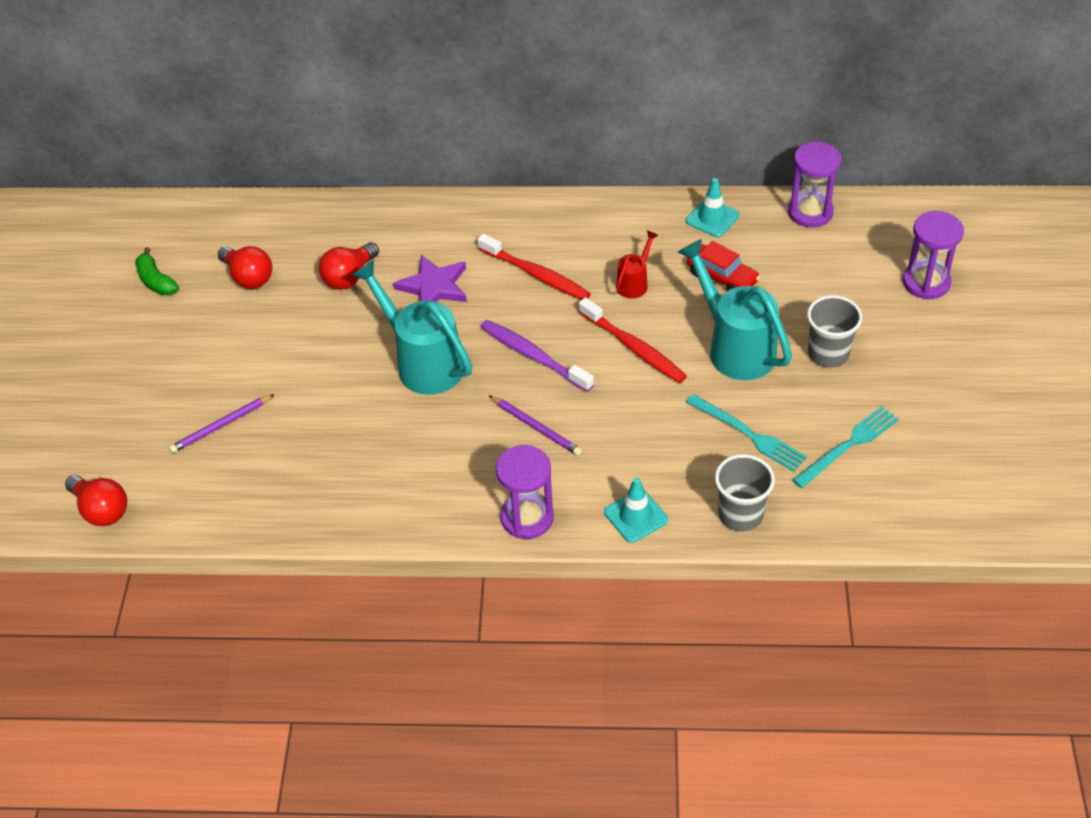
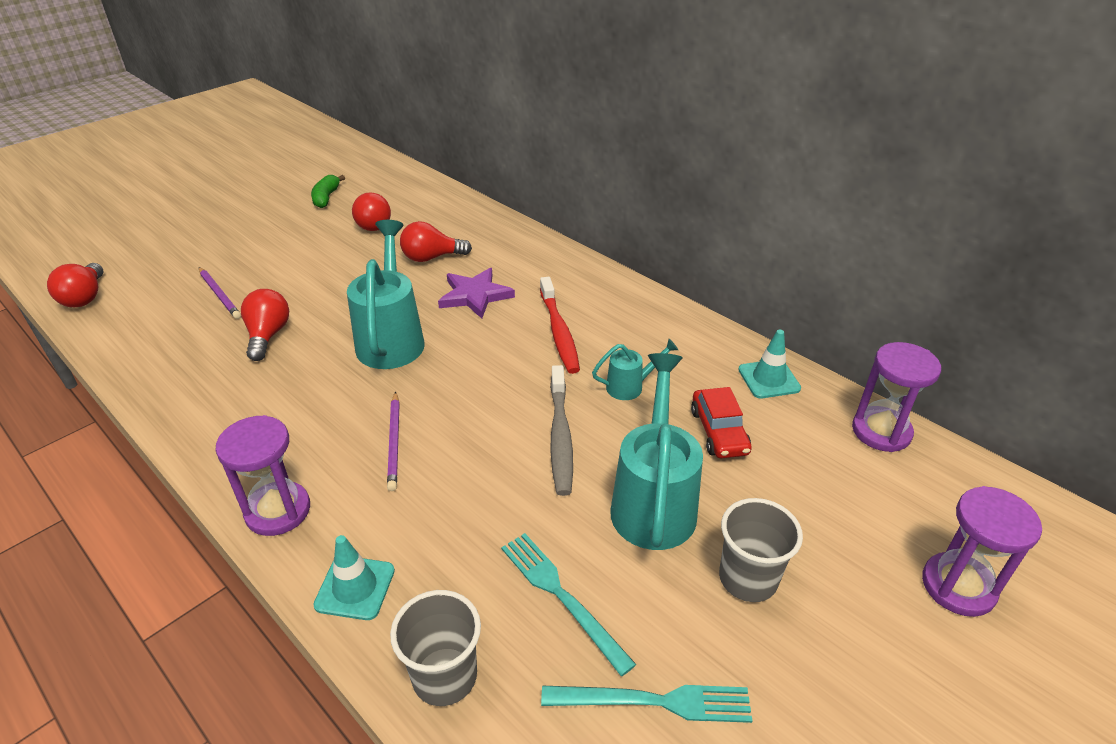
camera: 40 degrees right, 10 degrees down
purple pencil [169,394,275,453] -> purple pencil turned 135 degrees counterclockwise [199,267,241,319]
purple toothbrush [481,320,594,392] -> none
red toothbrush [579,297,687,383] -> grey toothbrush [550,365,573,496]
red watering can [616,230,658,299] -> turquoise watering can [592,339,678,400]
turquoise fork [686,394,807,472] -> turquoise fork turned 150 degrees clockwise [501,533,637,676]
none -> red light bulb [241,289,289,361]

